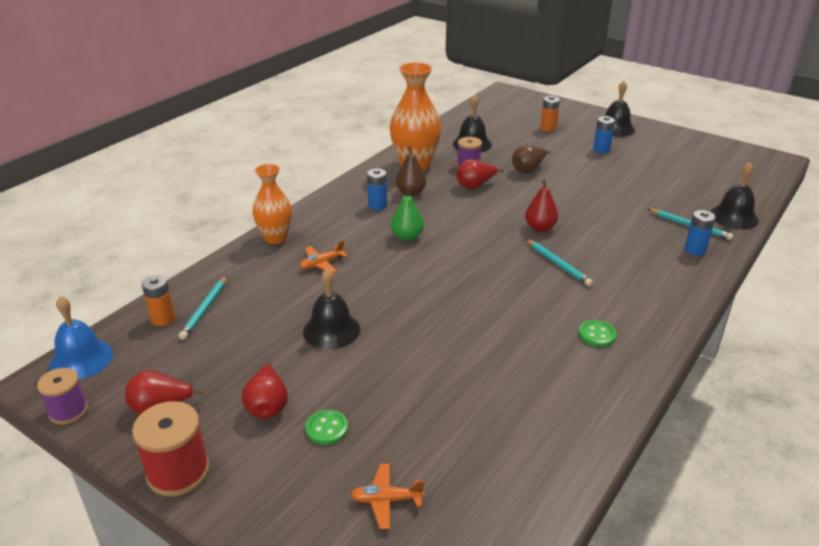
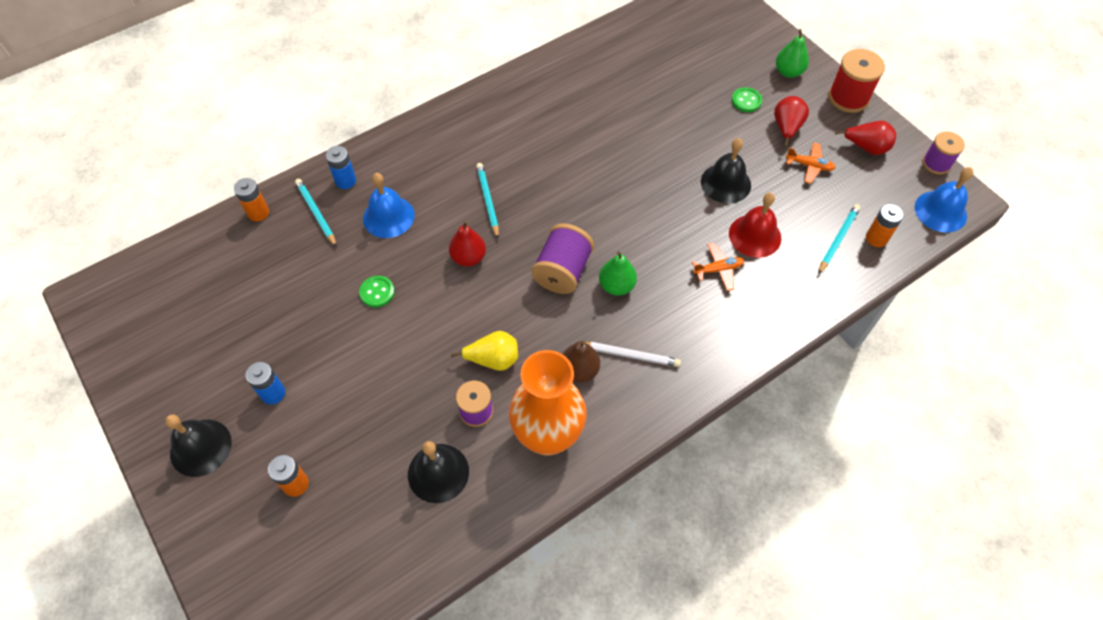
camera: 160 degrees left, 25 degrees up
orange vase [252,164,292,244] -> none
orange plane [350,464,425,529] -> orange plane moved to [786,143,836,184]
blue battery [367,168,387,210] -> white pencil [576,342,681,367]
red pear [456,159,504,189] -> yellow pear [451,331,518,371]
brown pear [512,144,550,174] -> none
green button [579,320,616,347] -> green button moved to [359,276,395,307]
black bell [710,162,759,230] -> orange battery [234,178,269,221]
none -> blue bell [363,173,415,238]
none -> purple spool [531,223,594,294]
none -> red bell [729,193,781,258]
none -> green pear [776,29,809,78]

